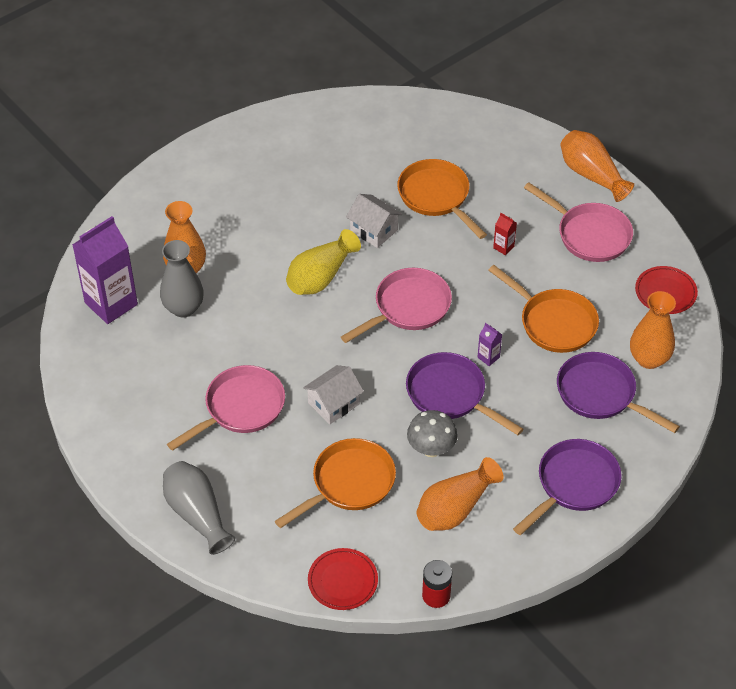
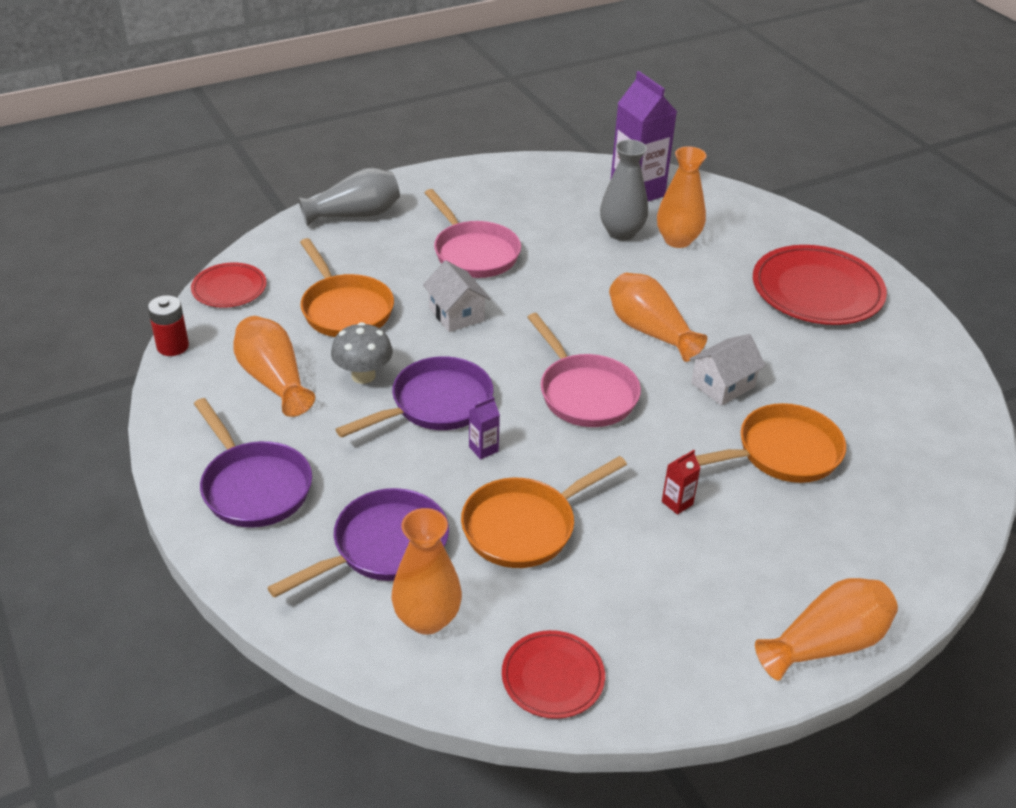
camera: 100 degrees right, 10 degrees down
yellow vase [286,229,361,295] -> orange vase [609,273,707,362]
pink pan [524,182,633,262] -> none
none -> red plate [753,245,887,325]

